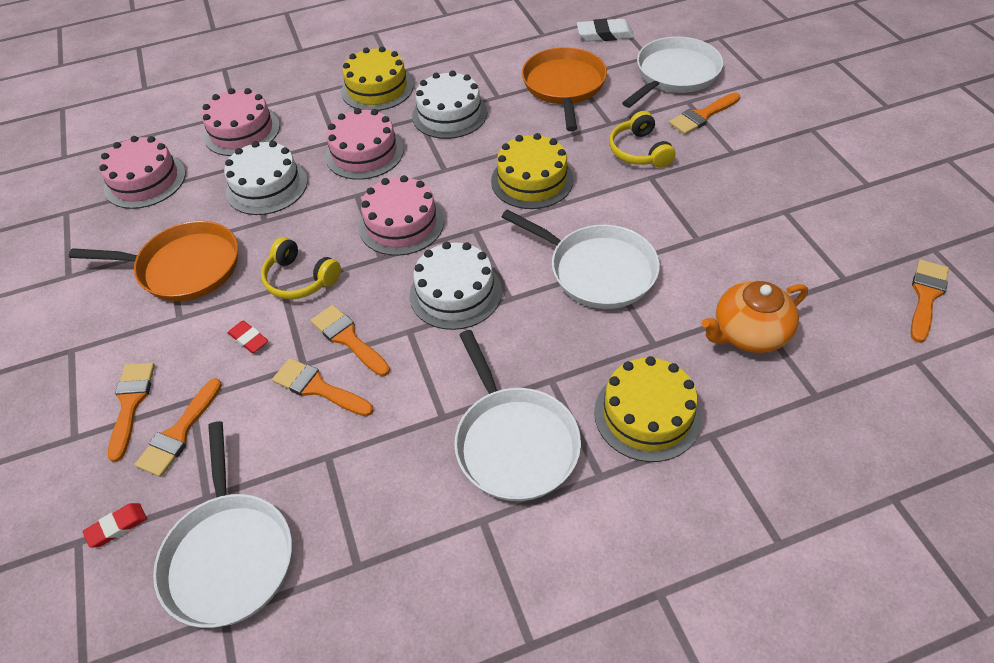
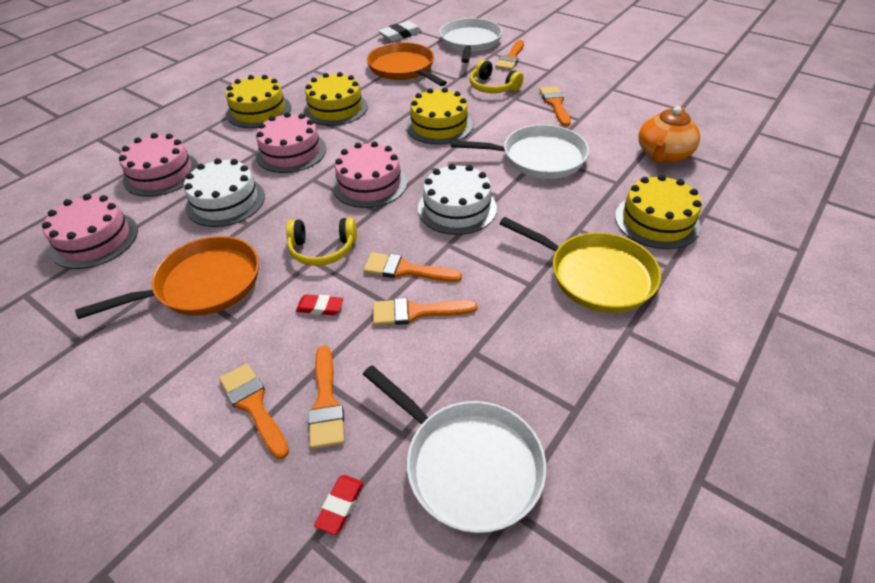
camera: 35 degrees left, 5 degrees down
white cake [412,70,487,139] -> yellow cake [304,72,368,126]
white pan [454,330,581,501] -> yellow pan [500,217,661,313]
orange brush [911,259,949,343] -> orange brush moved to [539,86,571,126]

